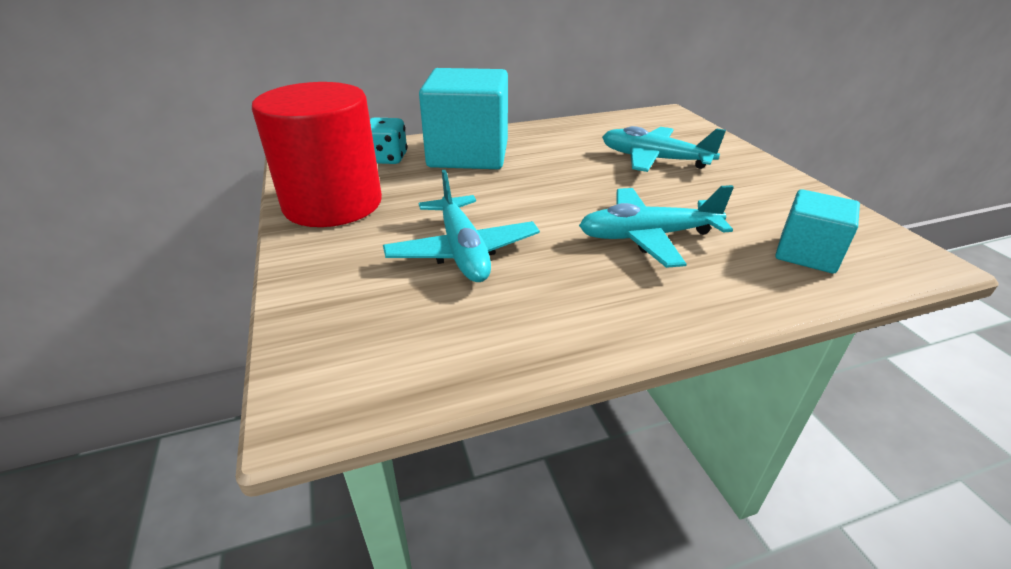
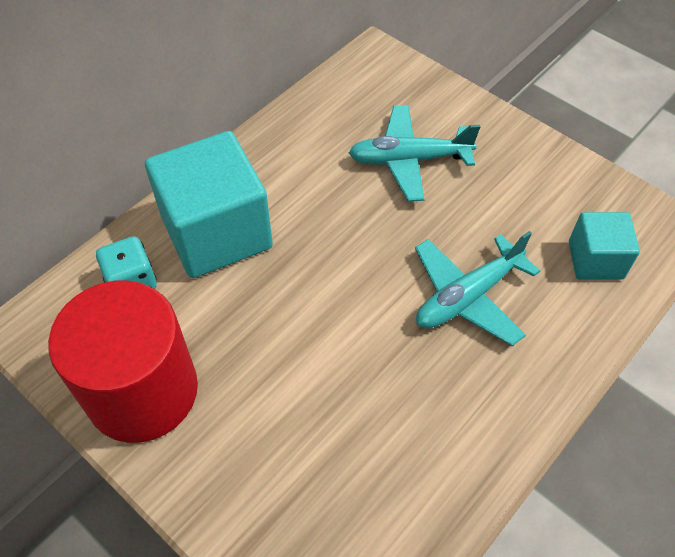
camera: 30 degrees left, 20 degrees up
turquoise plane [383,170,540,282] -> none

